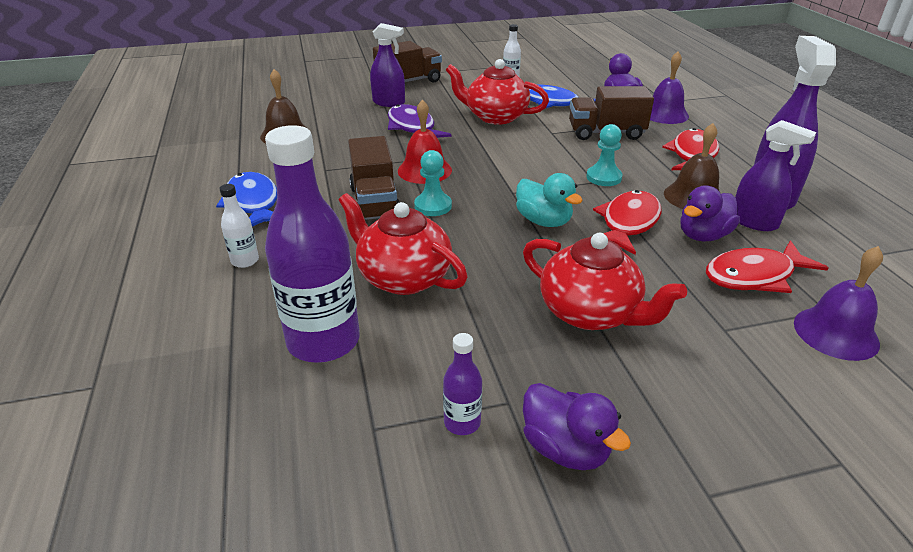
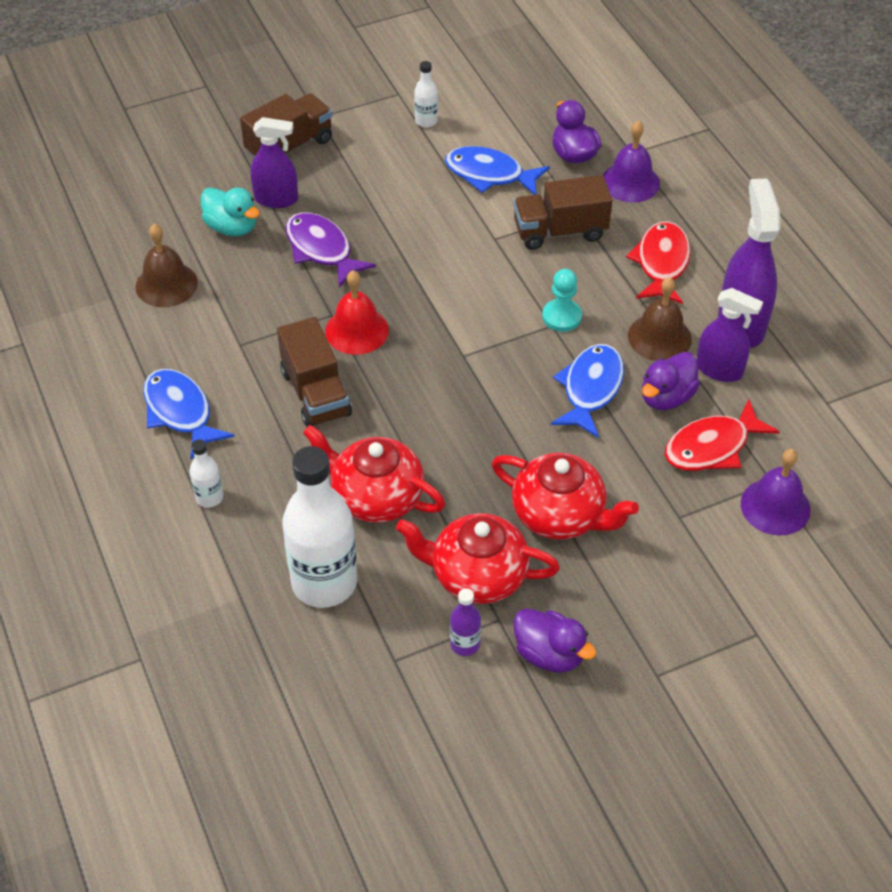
camera: 10 degrees left, 15 degrees up
purple bottle [265,125,360,363] -> white bottle [282,446,357,608]
turquoise pawn [414,150,452,216] -> none
red teapot [446,59,549,125] -> red teapot moved to [396,513,560,604]
turquoise duck [516,173,583,227] -> turquoise duck moved to [201,187,260,236]
red fish [593,190,662,255] -> blue fish [551,344,624,438]

